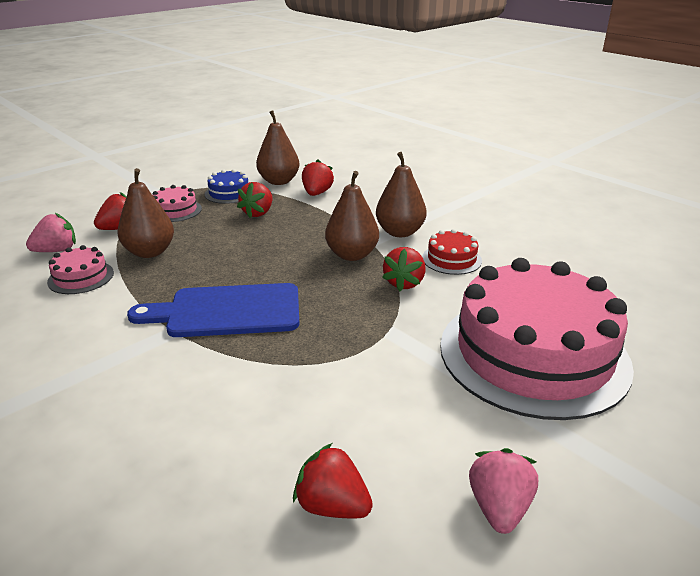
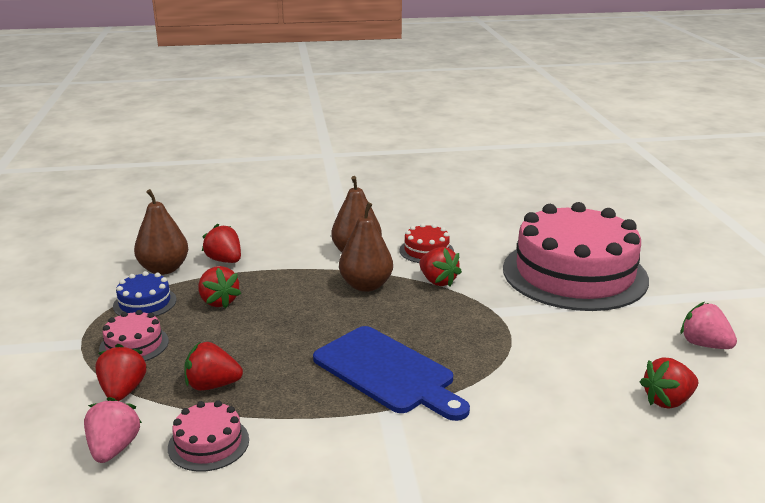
camera: 55 degrees left, 5 degrees down
brown pear [117,168,174,258] -> red strawberry [184,342,243,391]
blue cutting board [127,283,300,337] -> blue cutting board turned 75 degrees counterclockwise [313,326,470,421]

